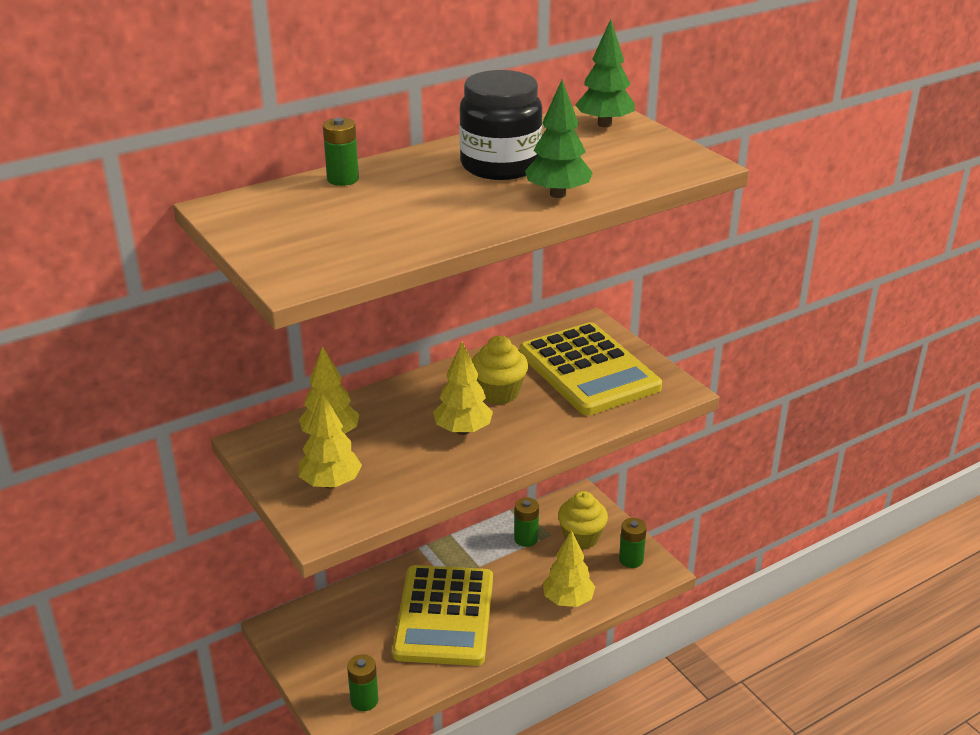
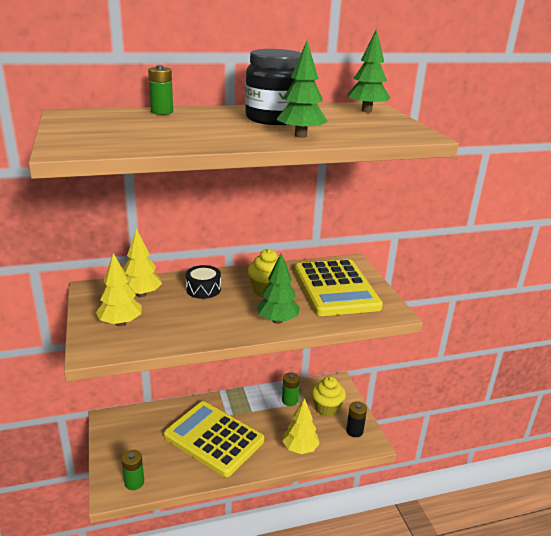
camera: 15 degrees right, 5 degrees down
yellow calculator [392,565,493,666] -> yellow calculator turned 105 degrees clockwise [164,401,264,477]
yellow tree [433,342,493,435] -> none
green battery [619,518,647,568] -> black battery [346,401,367,437]
none -> black drum [186,265,221,299]
none -> green tree [257,253,300,324]

